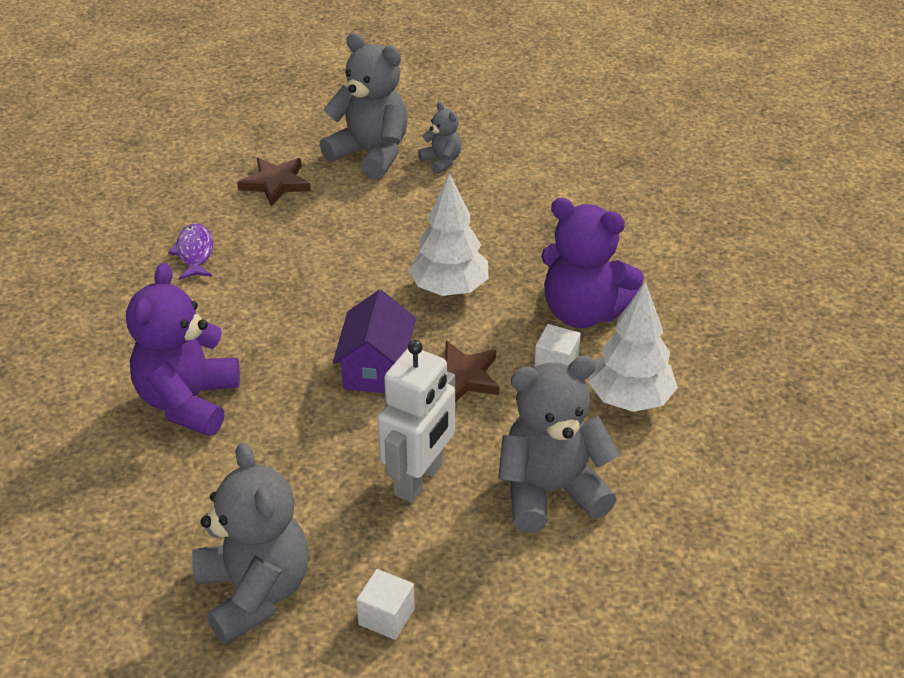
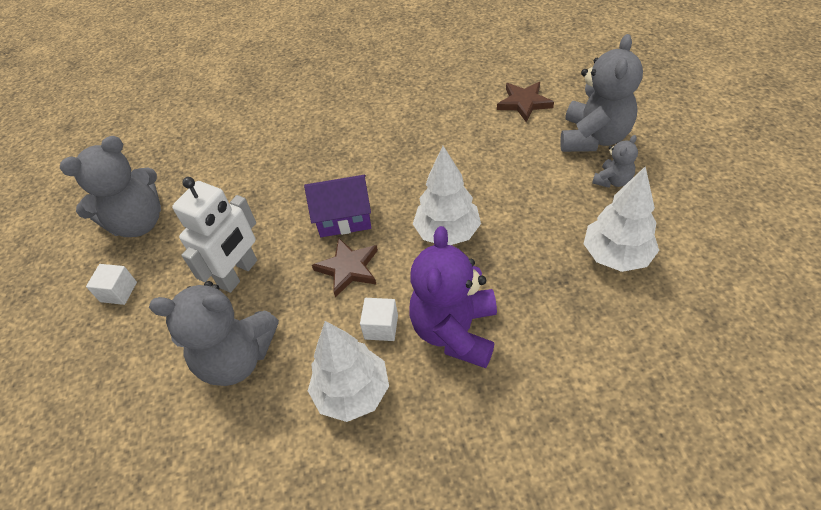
camera: 80 degrees right, 10 degrees up
purple teddy bear [126,263,240,436] -> none
purple fish [168,223,213,280] -> none
white robot [377,340,455,503] -> white robot turned 75 degrees counterclockwise [172,177,257,293]
grey teddy bear [498,356,619,533] -> grey teddy bear turned 120 degrees clockwise [149,281,279,386]
none -> white tree [583,166,659,272]

